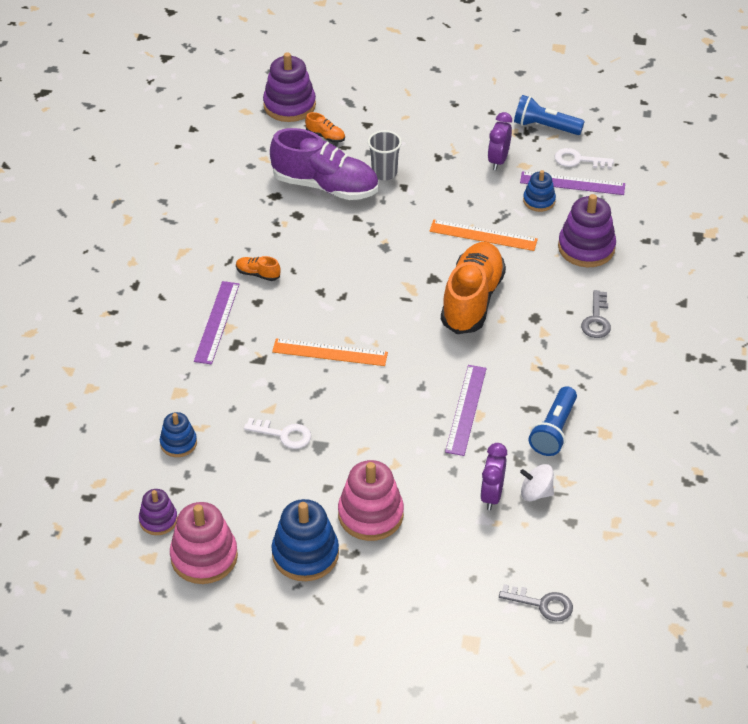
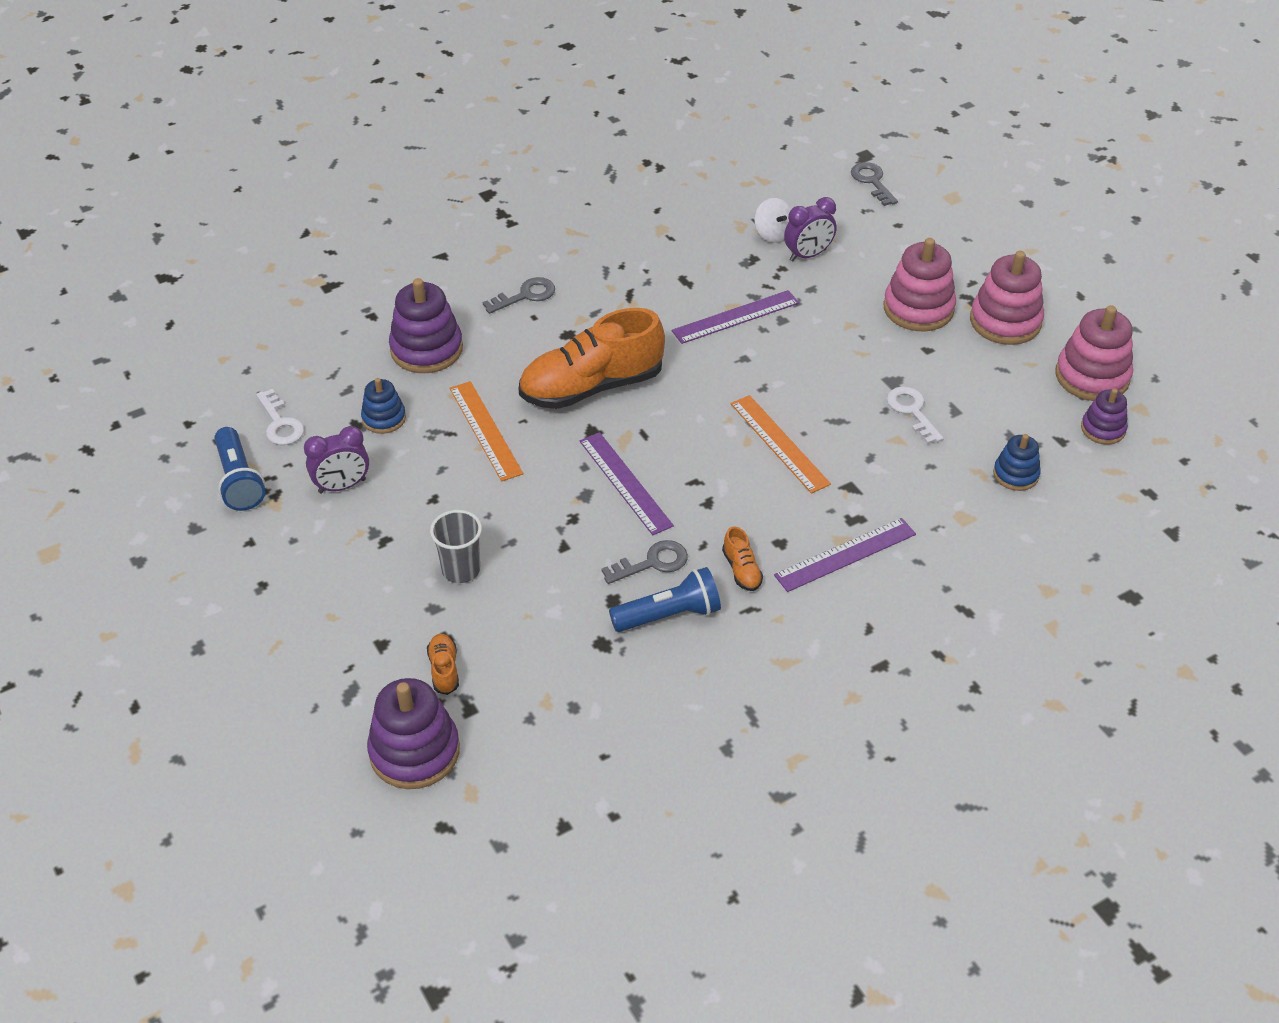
camera: 130 degrees left, 0 degrees up
purple shoe [270,128,378,200] -> none
blue stacking toy [272,499,339,581] -> pink stacking toy [970,251,1044,345]
purple ruler [520,171,625,195] -> purple ruler moved to [579,432,674,535]
blue flashlight [529,386,577,456] -> blue flashlight moved to [609,567,721,632]
none -> grey key [601,540,688,584]

